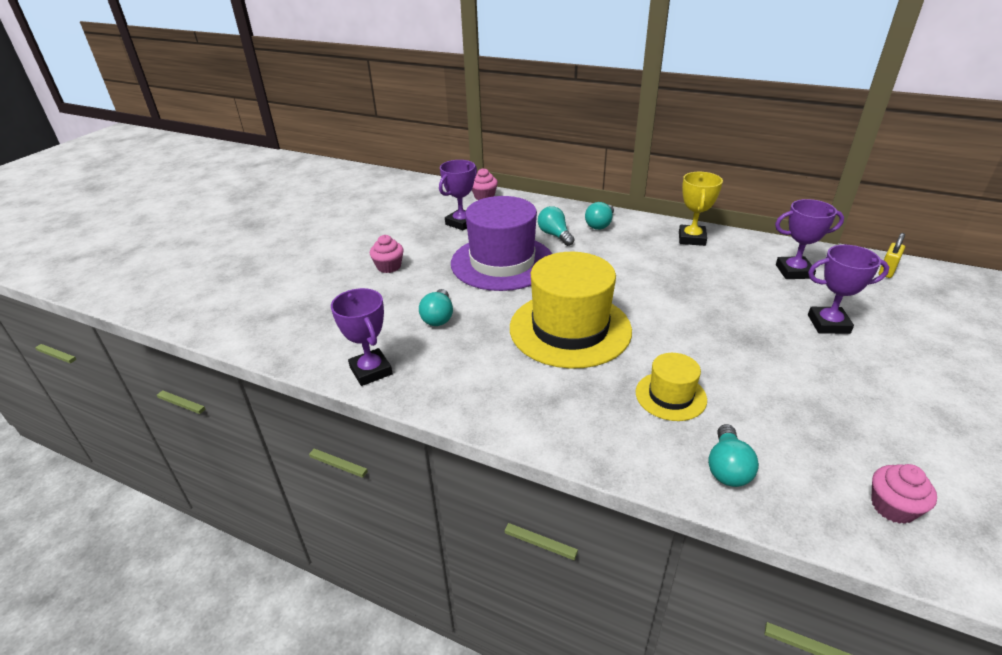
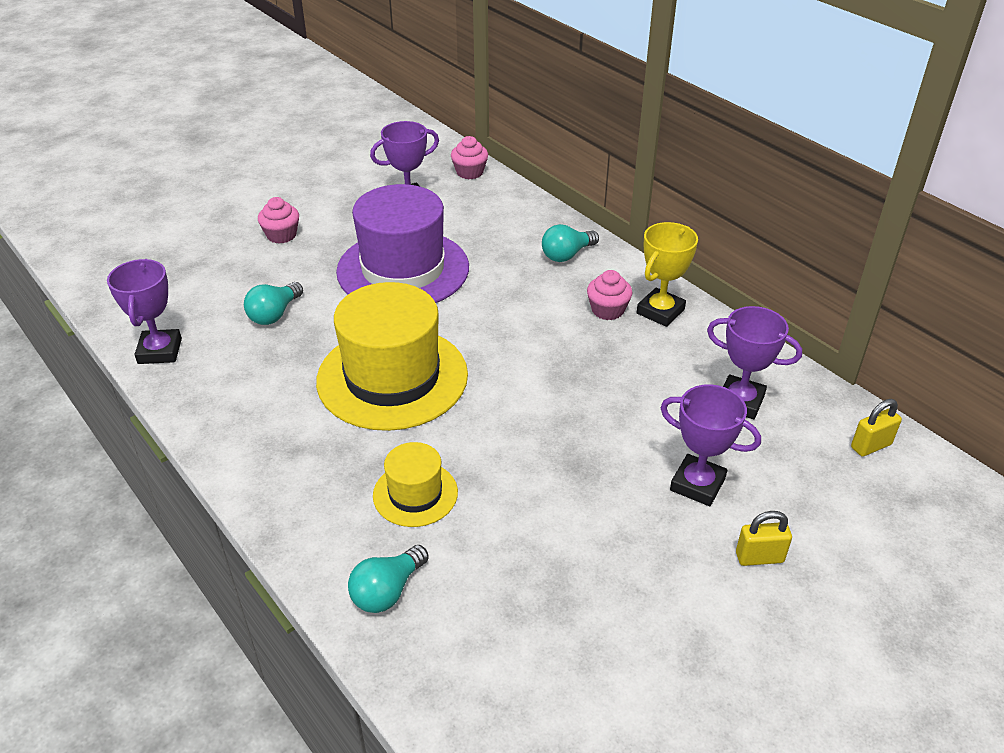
camera: 25 degrees right, 5 degrees up
turquoise light bulb [538,206,575,246] -> none
pink cupcake [871,464,937,524] -> pink cupcake moved to [587,270,633,320]
none -> yellow padlock [736,511,792,566]

